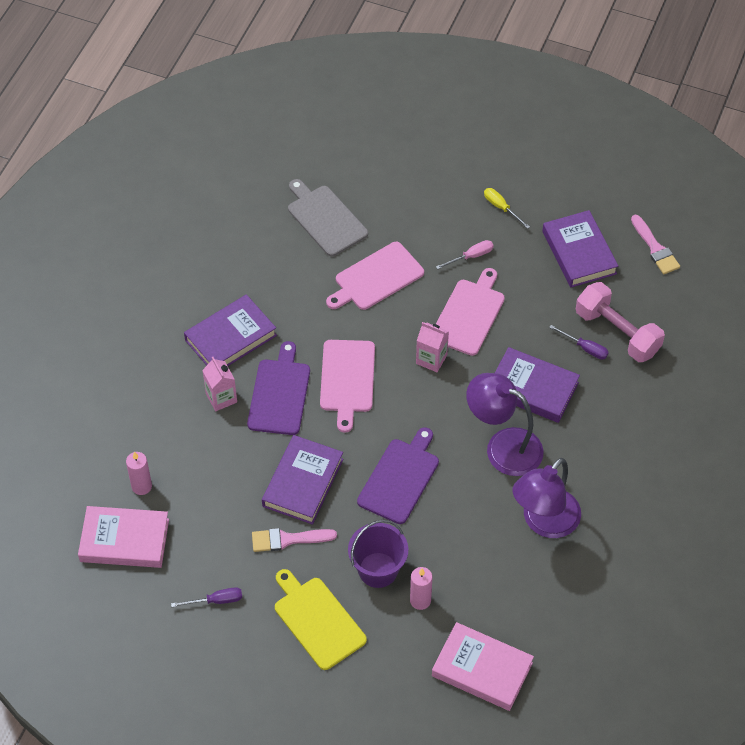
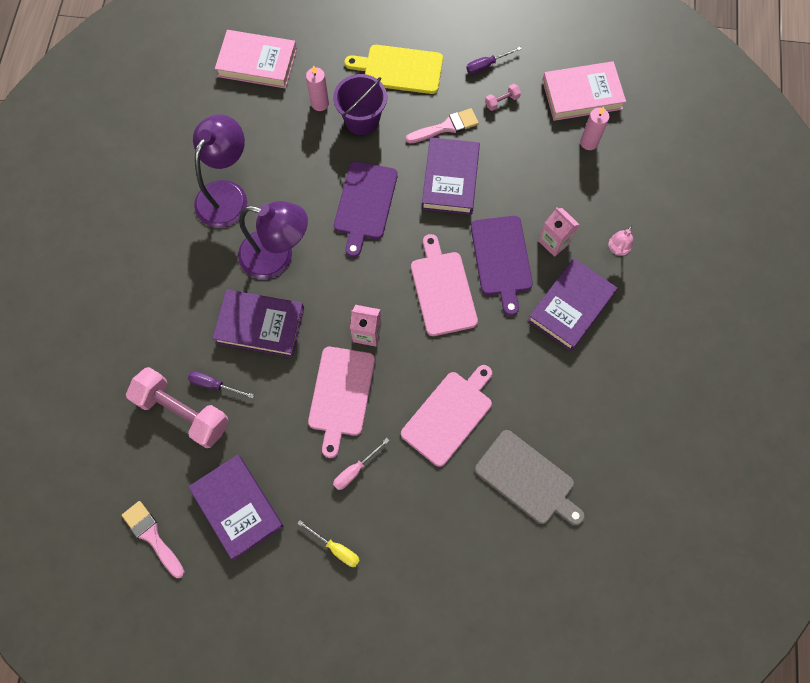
camera: 165 degrees right, 15 degrees up
yellow cutting board [275,569,367,670] -> yellow cutting board turned 150 degrees clockwise [345,45,443,94]
none -> pink dumbbell [485,84,521,111]
none -> pink lamp [609,226,633,256]

